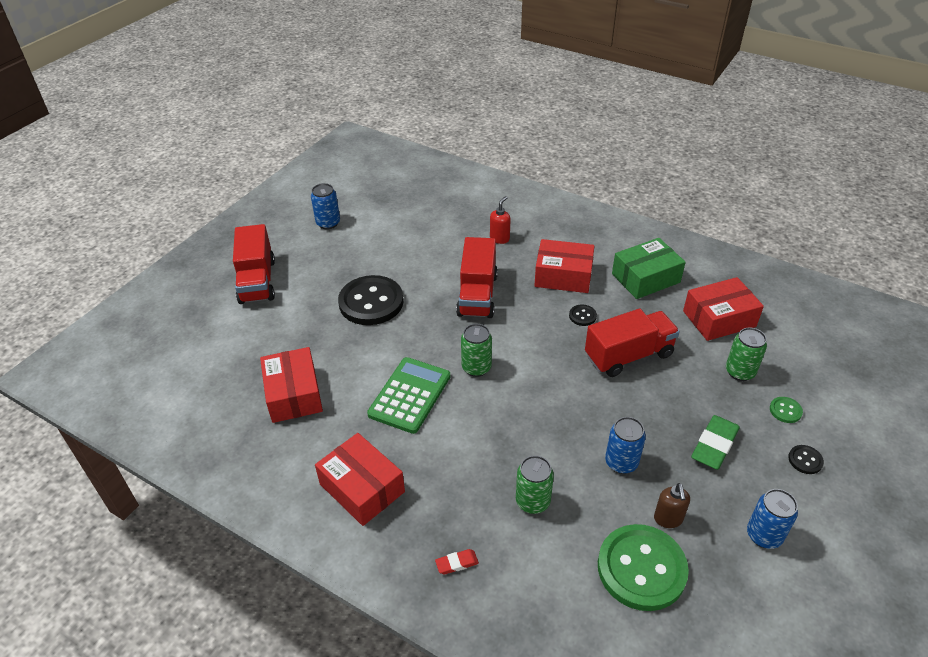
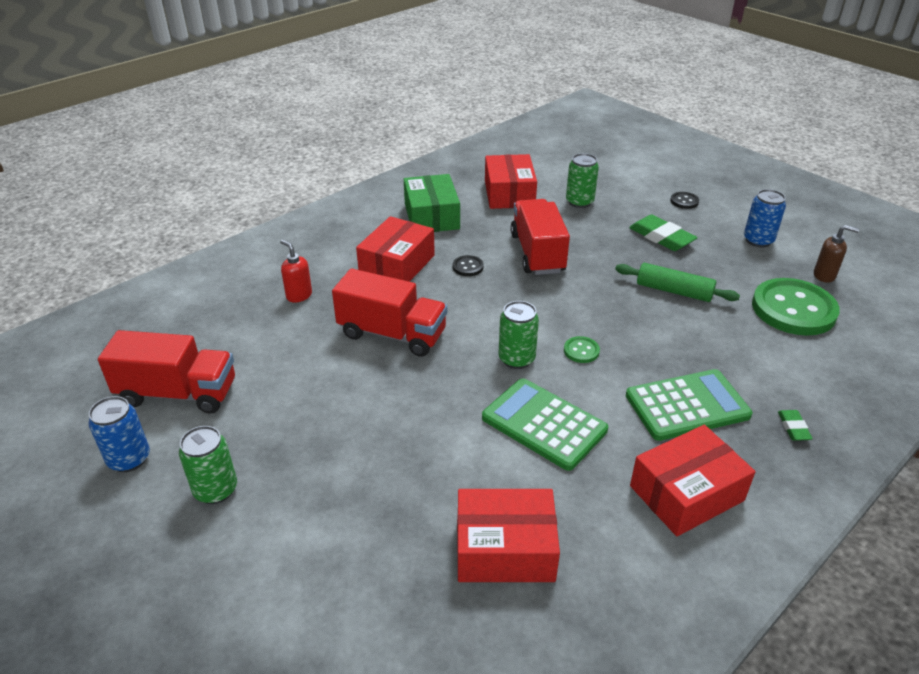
camera: 75 degrees left, 5 degrees down
red truck [233,224,275,304] -> red truck moved to [98,330,235,413]
black button [338,275,403,325] -> none
red eraser [435,549,479,574] -> green eraser [778,410,813,441]
green can [516,455,554,514] -> green can moved to [179,426,237,504]
blue can [605,417,646,474] -> green rolling pin [615,263,740,302]
brown soap dispenser [654,483,690,528] -> brown soap dispenser moved to [814,225,859,283]
green button [770,397,803,423] -> green button moved to [564,336,600,363]
none -> green calculator [626,369,752,441]

